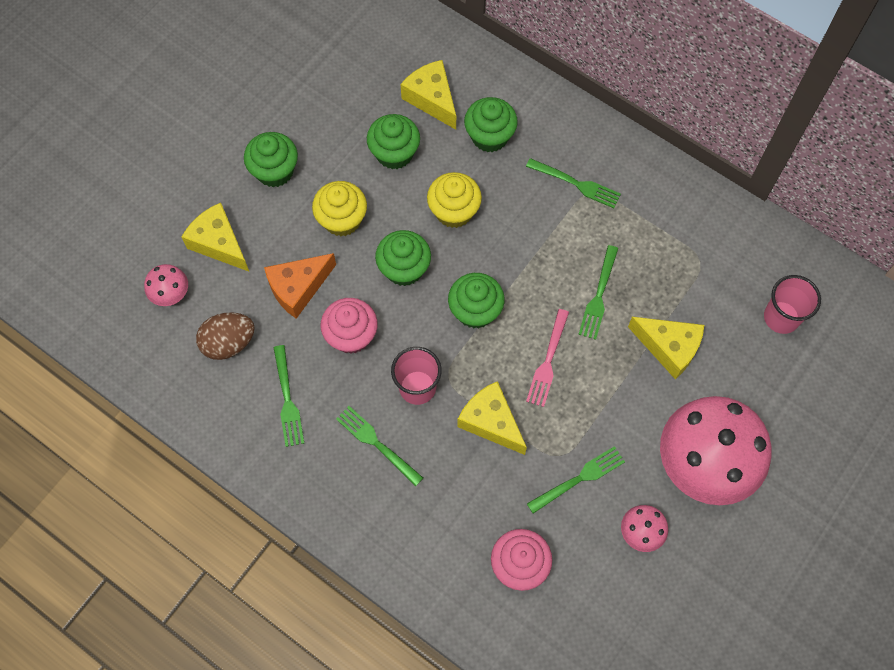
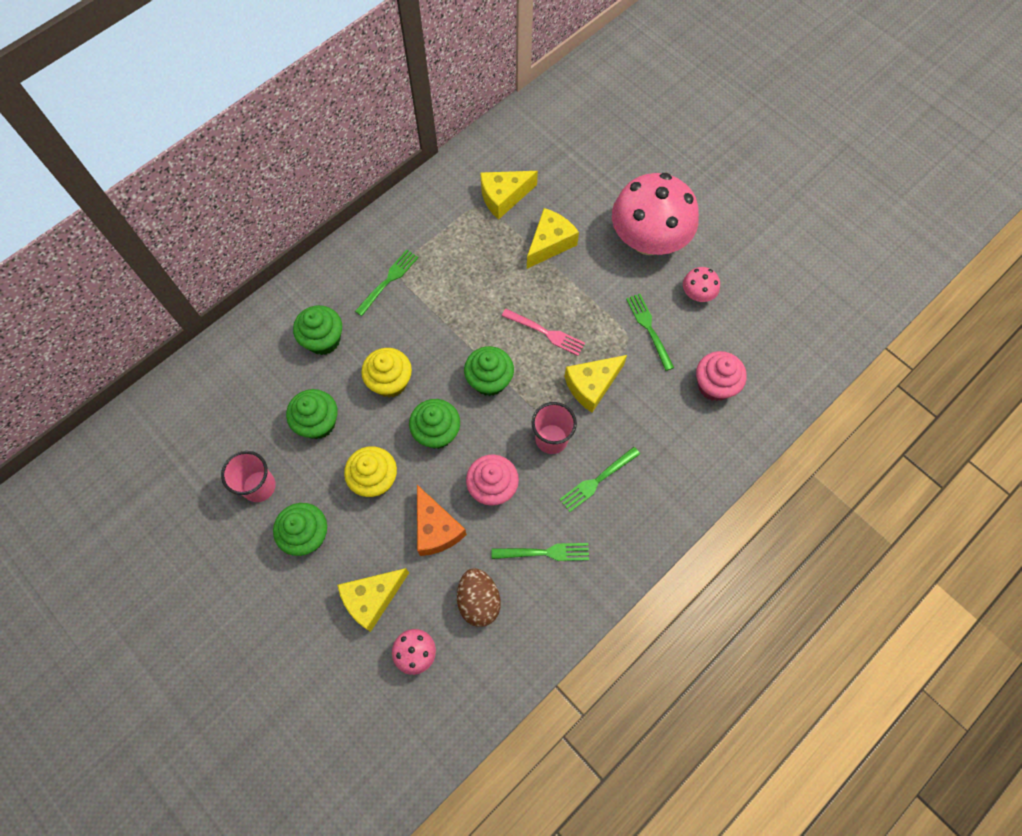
camera: 80 degrees left, 0 degrees up
yellow cheese [401,60,456,130] -> yellow cheese moved to [480,171,538,220]
green fork [578,245,618,340] -> none
pink cup [764,275,821,334] -> pink cup moved to [221,451,276,502]

